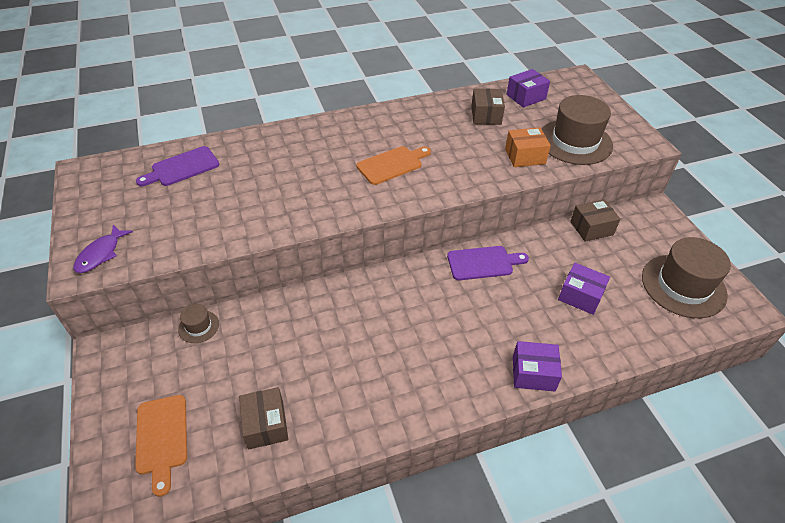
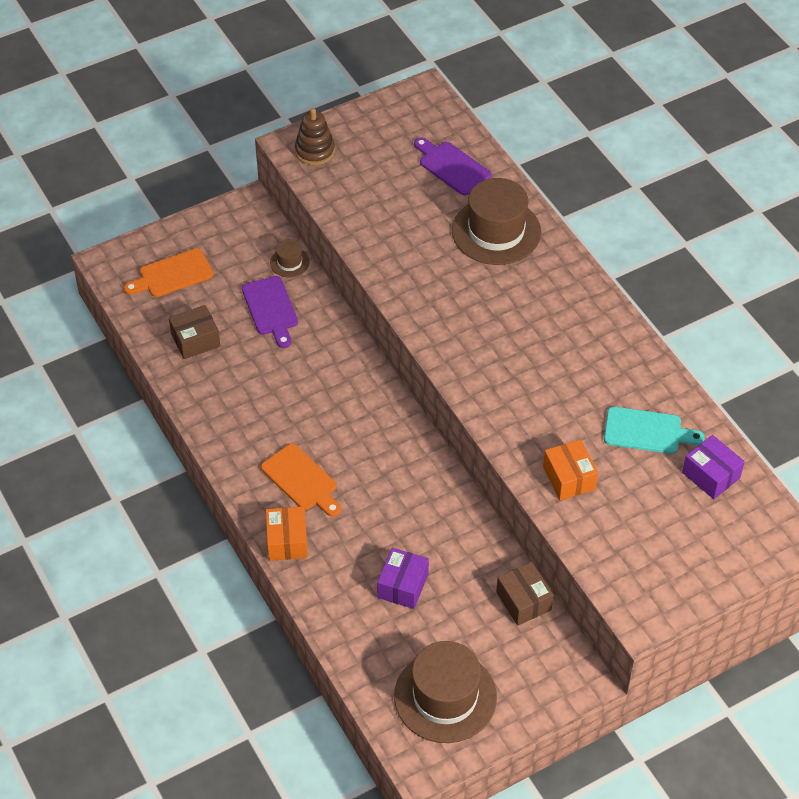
camera: 80 degrees right, 5 degrees up
purple fish [73,225,133,273] -> brown stacking toy [295,108,335,165]
orange cutting board [357,146,431,185] -> orange cutting board moved to [261,444,341,517]
purple cutting board [447,246,529,280] -> purple cutting board moved to [242,276,298,348]
brown box [471,88,505,125] -> turquoise cutting board [604,407,705,454]
purple box [513,341,562,392] -> orange box [266,506,308,561]
brown hat [542,95,613,165] -> brown hat moved to [452,178,541,265]

